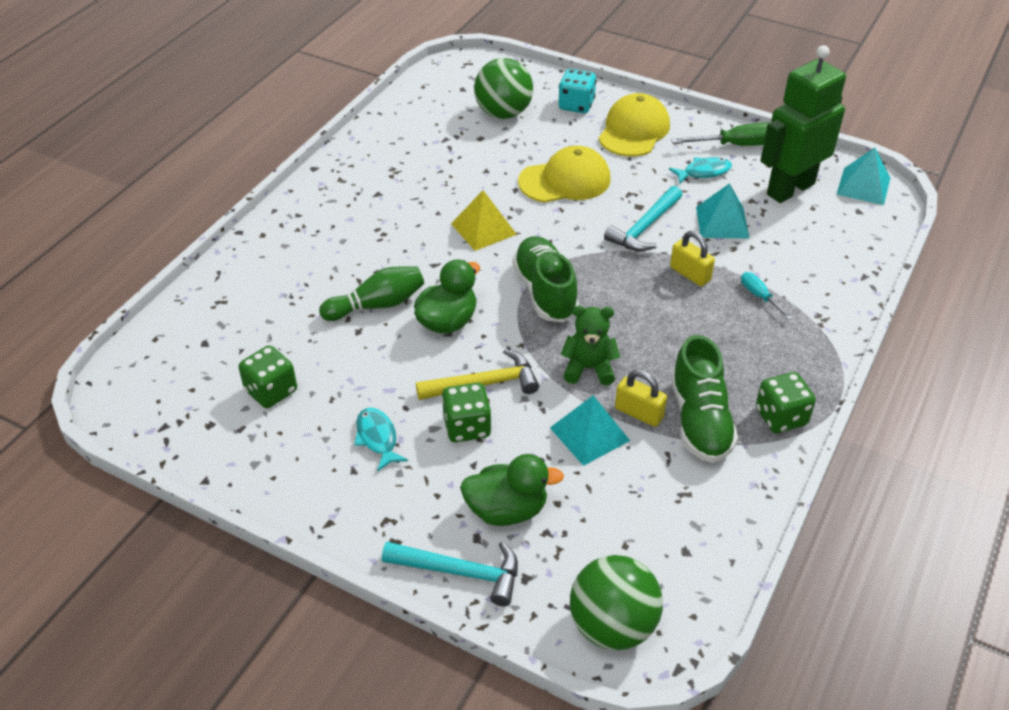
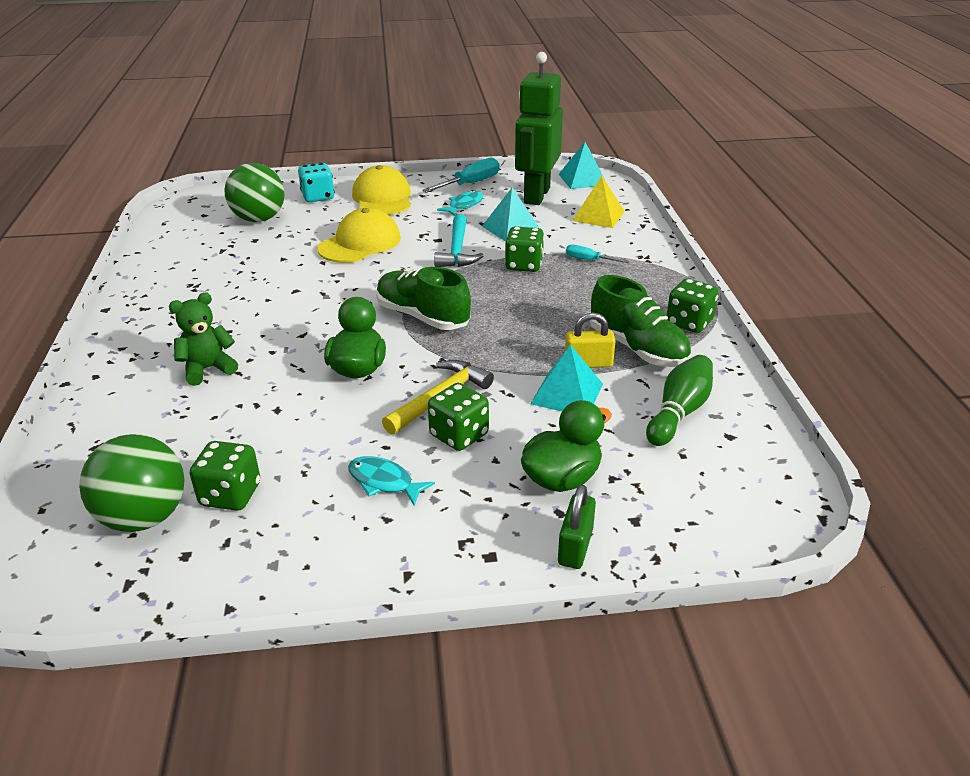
camera: 35 degrees left, 10 degrees down
green bowling pin [319,266,424,321] -> green bowling pin moved to [646,355,713,446]
turquoise hammer [382,541,518,606] -> green padlock [558,485,596,569]
yellow pyramid [451,190,517,251] -> yellow pyramid moved to [572,176,625,228]
green teddy bear [561,306,620,385] -> green teddy bear moved to [169,292,238,386]
green ball [570,555,663,650] -> green ball moved to [79,434,185,532]
yellow padlock [670,231,715,286] -> green dice [505,226,544,272]
green screwdriver [671,123,769,146] -> turquoise screwdriver [422,157,500,192]

